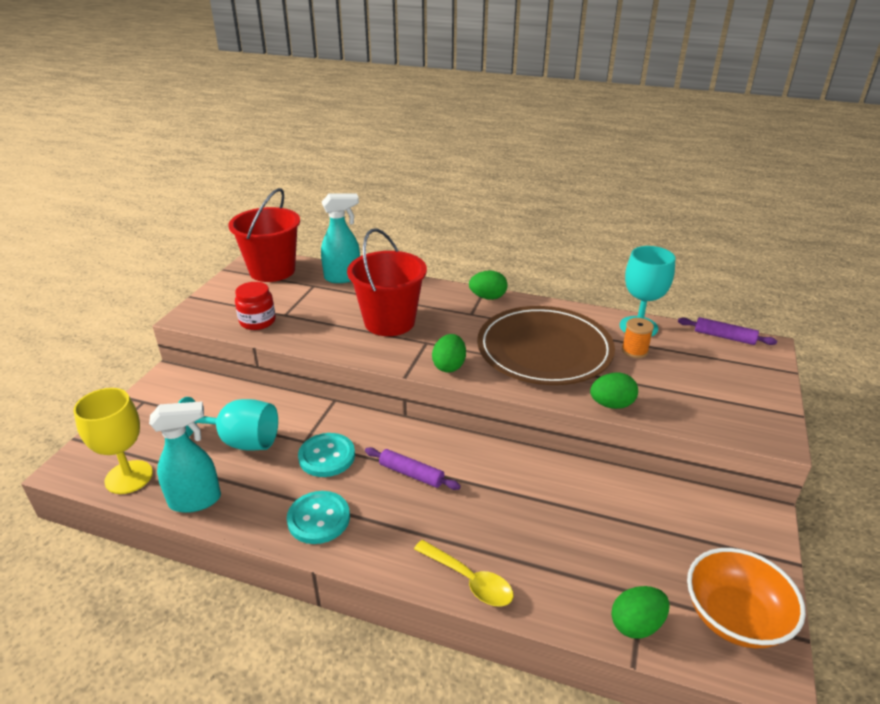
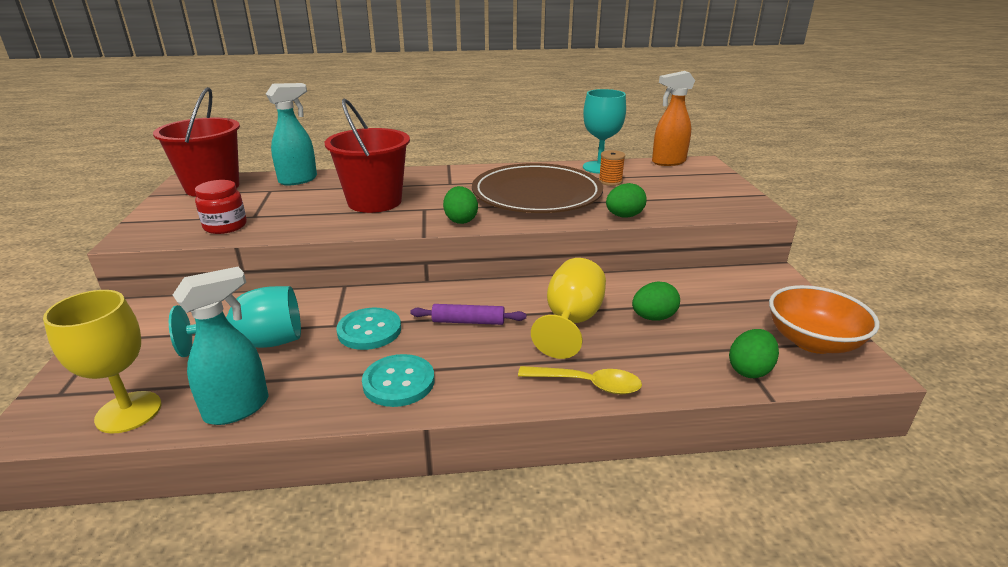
camera: 25 degrees left, 5 degrees down
green egg [469,270,507,300] -> green egg moved to [632,282,680,321]
purple rolling pin [678,317,777,345] -> orange spray bottle [652,71,695,166]
none -> yellow goblet [531,258,606,359]

